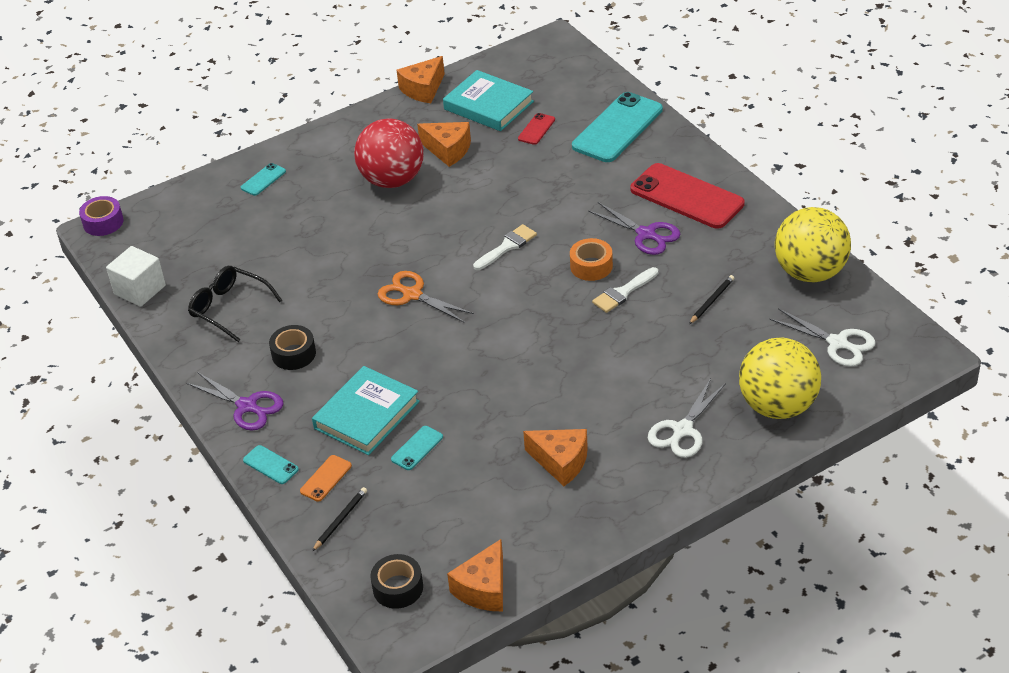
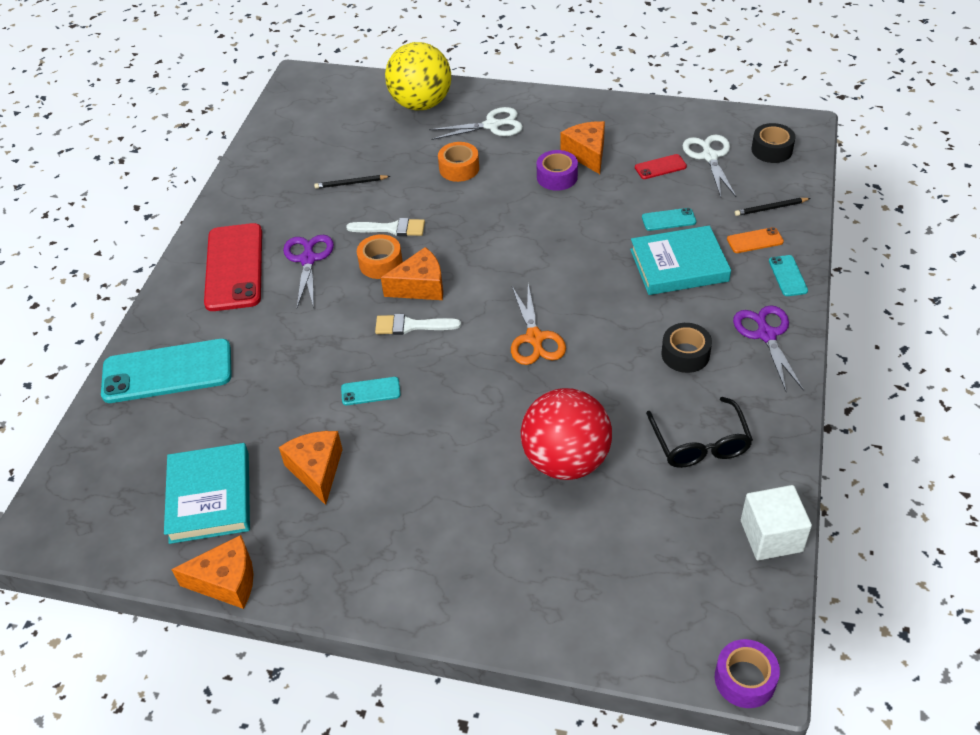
camera: 135 degrees left, 5 degrees up
turquoise phone [241,163,286,196] -> turquoise phone moved to [341,377,401,405]
red ball [354,118,424,188] -> red ball moved to [521,388,612,480]
orange cheese [447,539,503,612] -> orange cheese moved to [381,247,443,300]
red phone [518,113,555,145] -> red phone moved to [635,154,687,179]
white scissors [770,308,875,367] -> white scissors moved to [683,134,736,197]
yellow ball [775,207,851,282] -> none
none -> orange tape [438,142,479,182]
none -> purple tape [537,150,578,191]

